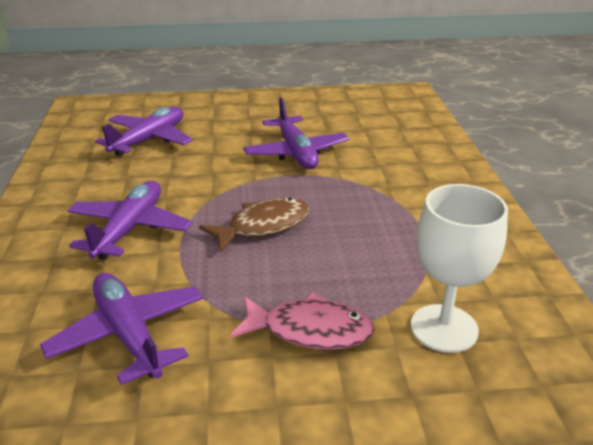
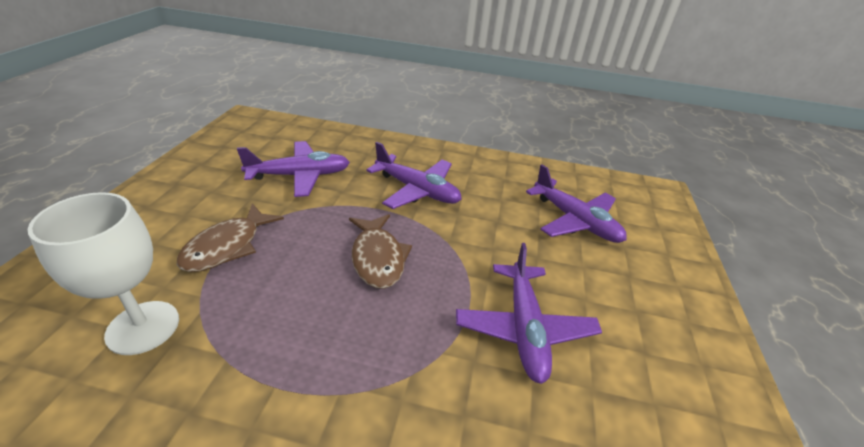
camera: 105 degrees right, 5 degrees up
pink fish [230,292,374,350] -> brown fish [177,203,284,272]
purple plane [243,97,349,169] -> purple plane turned 90 degrees counterclockwise [456,243,602,384]

